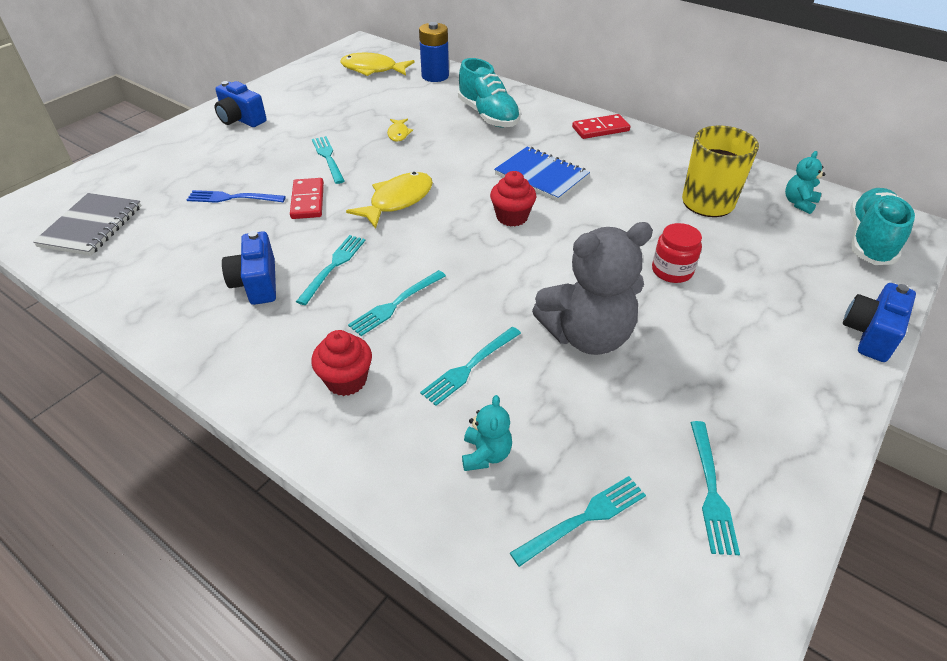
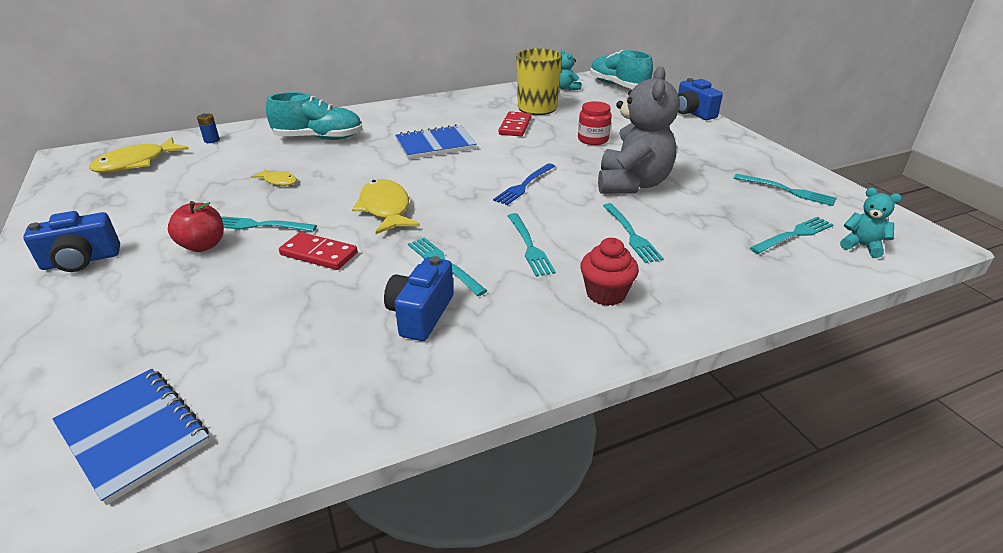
camera: 60 degrees left, 10 degrees down
grey notebook [33,193,141,256] -> blue notebook [52,369,210,505]
blue fork [187,190,286,203] -> blue fork moved to [493,163,556,205]
blue camera [222,231,276,305] -> blue camera turned 90 degrees clockwise [384,256,454,341]
blue battery [419,22,449,82] -> blue battery [197,113,220,143], size x0.49
turquoise teddy bear [462,395,512,471] -> turquoise teddy bear moved to [840,188,901,258]
red cupcake [490,171,536,226] -> none
turquoise fork [510,476,646,567] -> turquoise fork turned 60 degrees clockwise [750,217,834,254]
red domino [572,114,630,139] -> red domino moved to [499,111,531,137]
none -> red apple [168,201,224,252]

